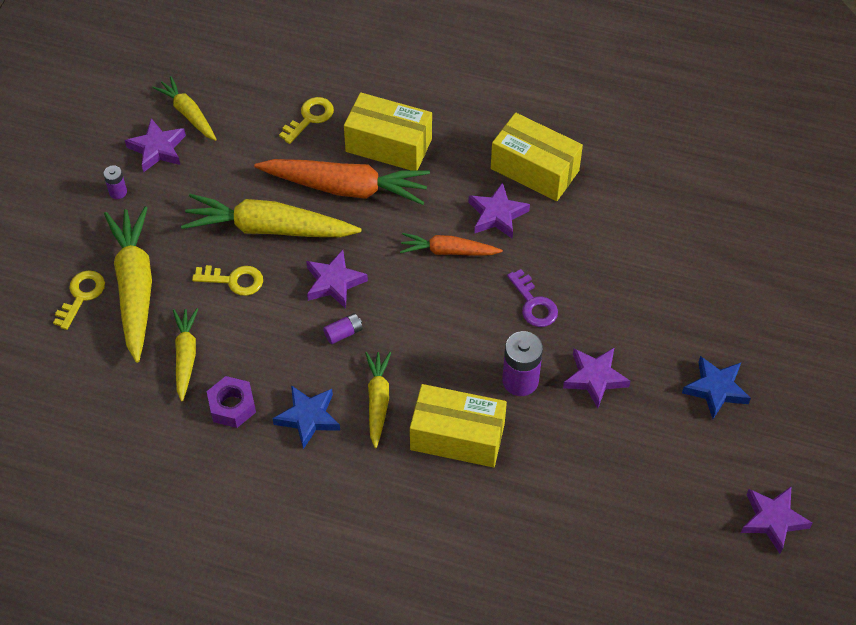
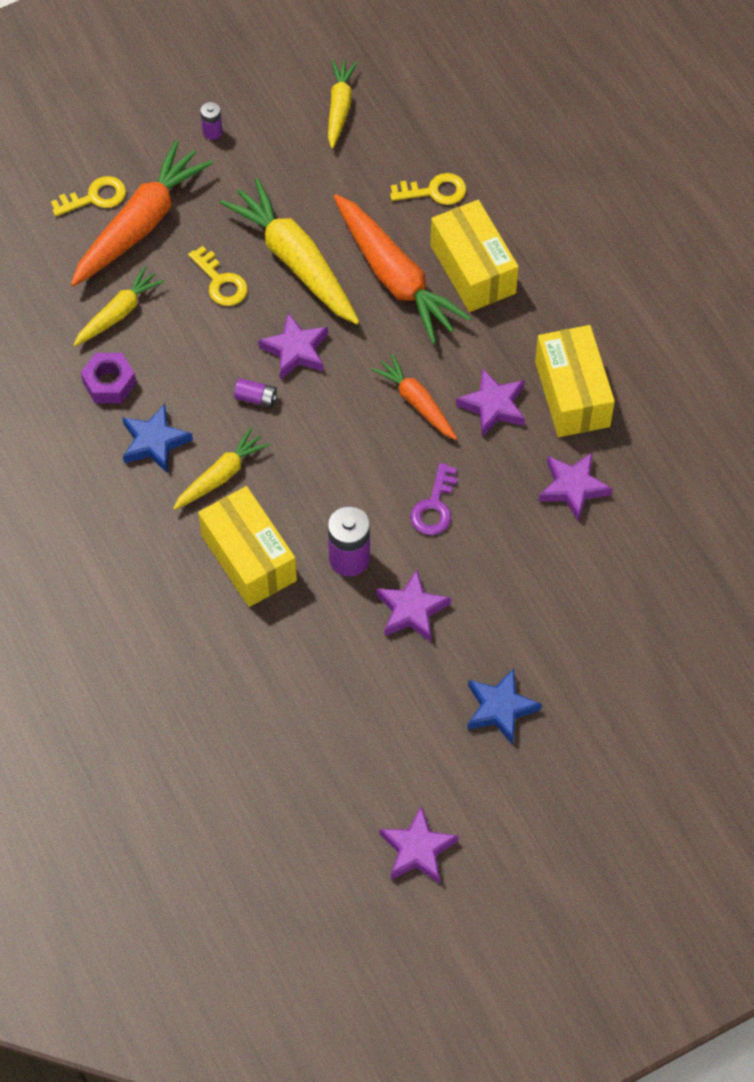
camera: 45 degrees right, 5 degrees up
yellow carrot [104,206,152,363] -> orange carrot [71,140,213,287]
purple star [125,118,186,172] -> purple star moved to [539,453,612,522]

